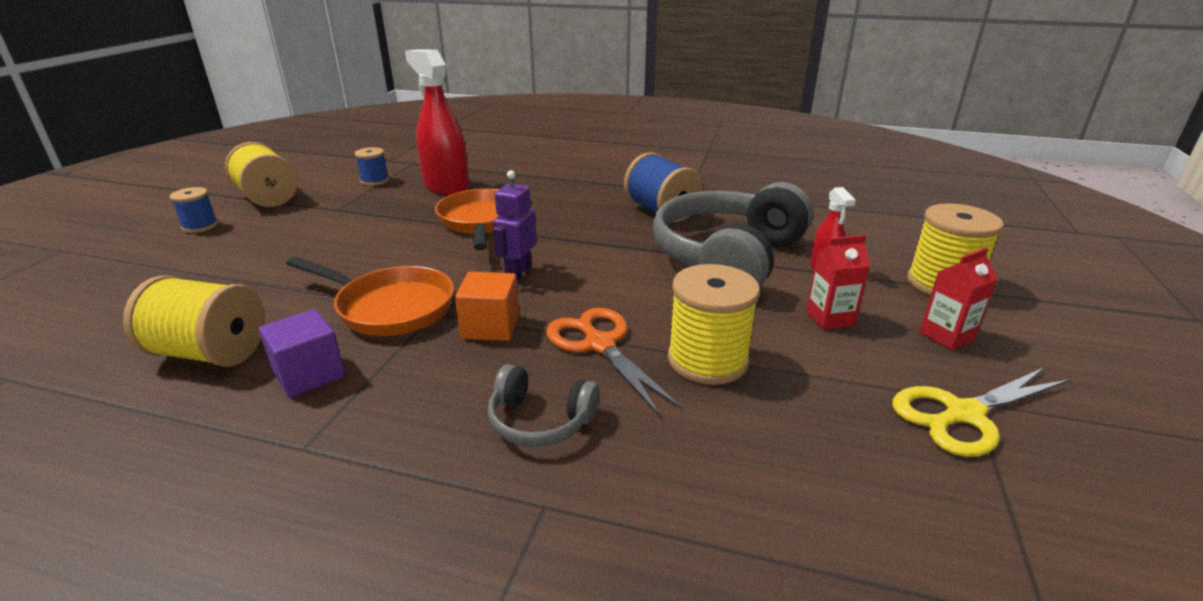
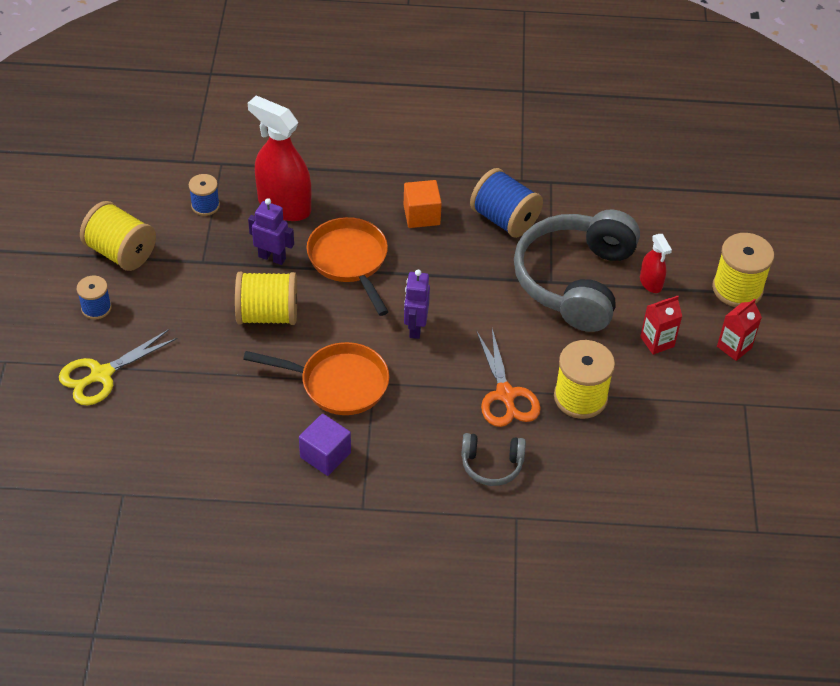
camera: 15 degrees left, 20 degrees up
yellow spool [123,276,265,367] -> yellow spool moved to [235,272,297,325]
orange cube [455,272,519,341] -> orange cube moved to [404,180,442,228]
orange scissors [546,308,682,416] -> orange scissors turned 150 degrees counterclockwise [477,329,541,427]
yellow scissors [892,368,1070,457] -> yellow scissors moved to [59,329,178,405]
none -> purple robot [248,198,294,265]

